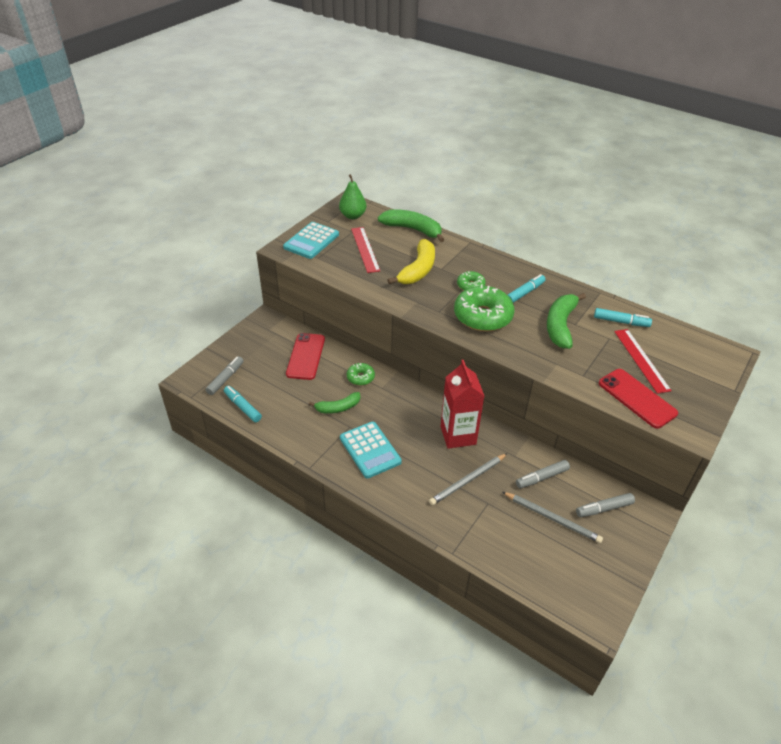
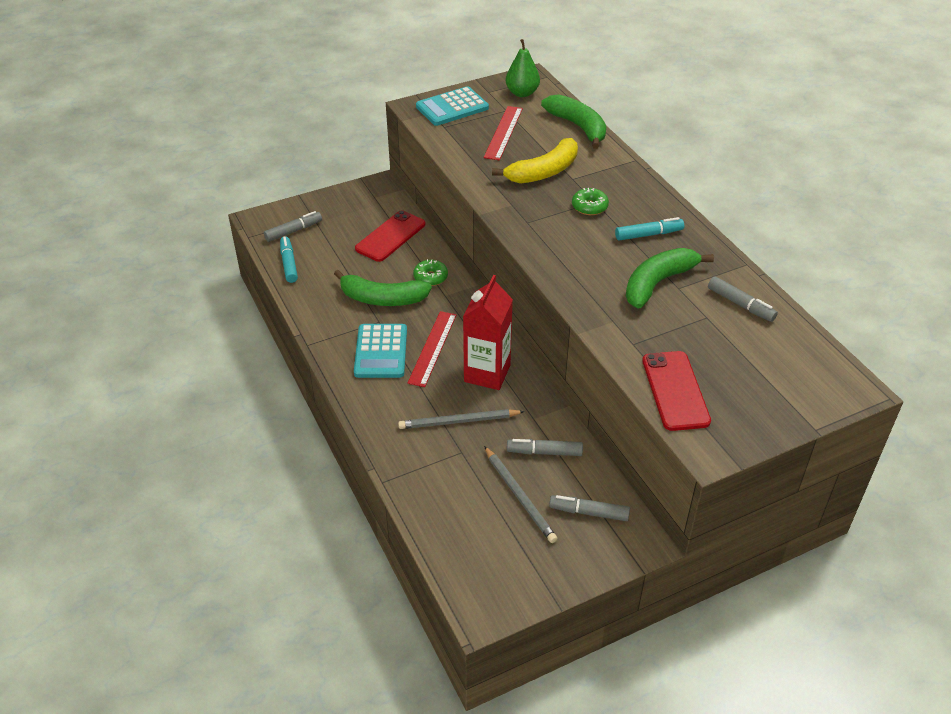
camera: 30 degrees right, 0 degrees up
green banana [309,392,360,413] -> green banana [334,270,432,306], size x1.59
green donut [454,285,515,332] -> none
turquoise marker [594,308,652,327] -> grey marker [708,276,778,322]
red ruler [614,329,672,394] -> red ruler moved to [407,311,457,387]

